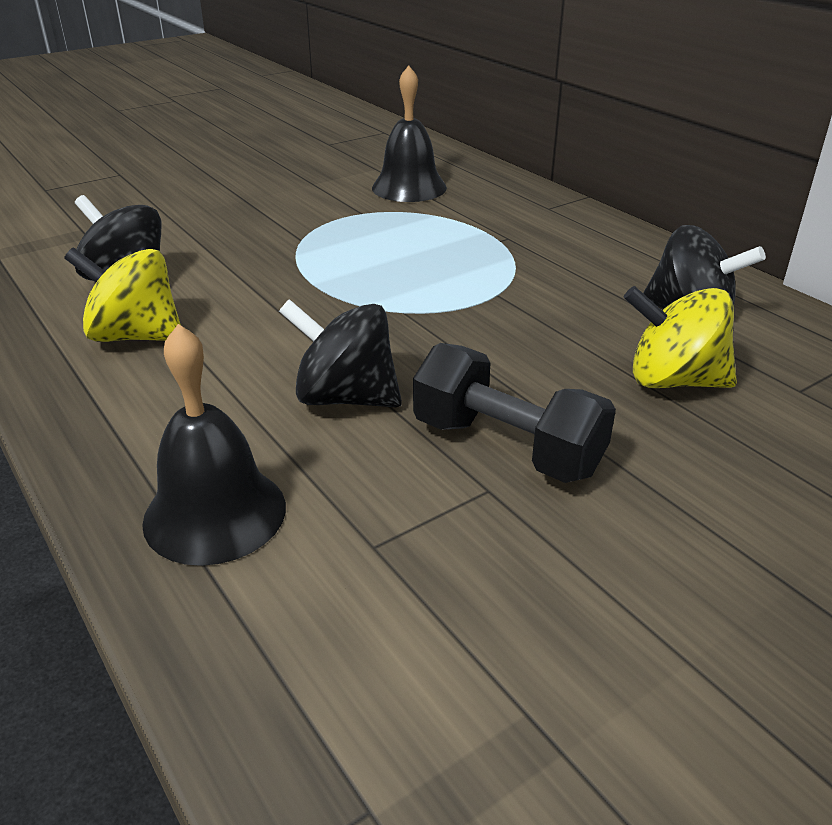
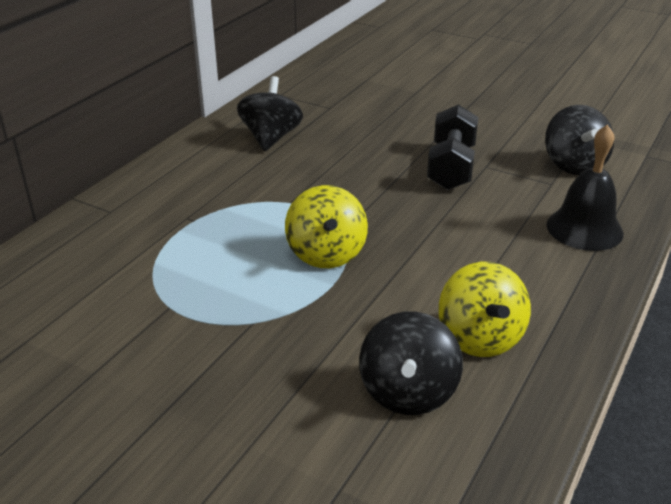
camera: 115 degrees left, 0 degrees up
black spinning top [279,299,402,407] -> black spinning top moved to [545,105,614,175]
black bell [372,65,447,202] -> none
yellow spinning top [624,286,737,388] -> yellow spinning top moved to [285,185,368,268]

